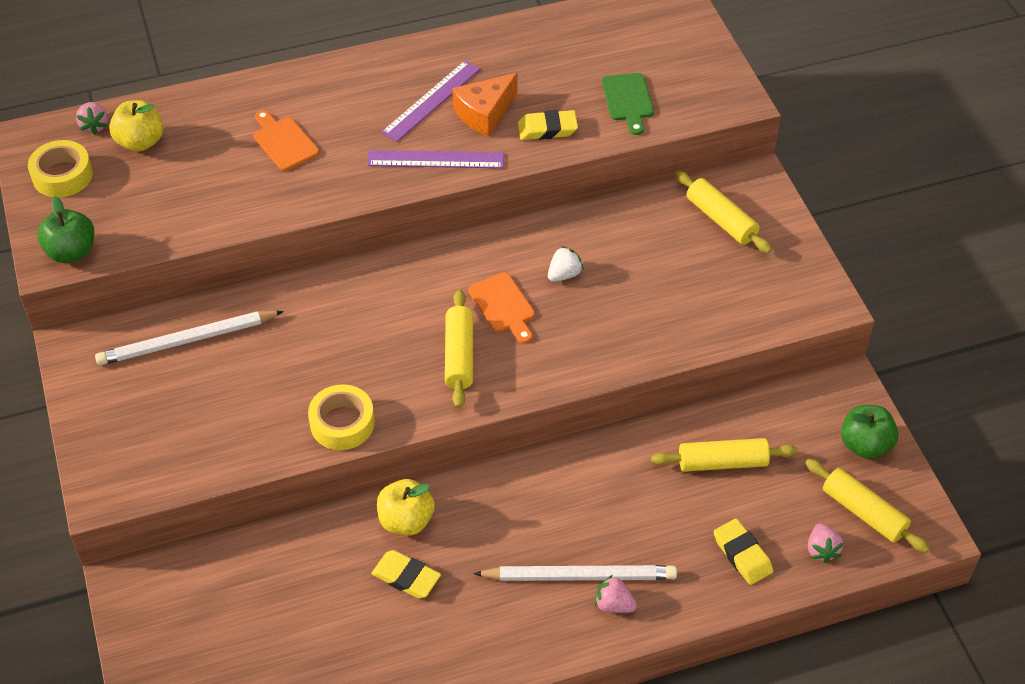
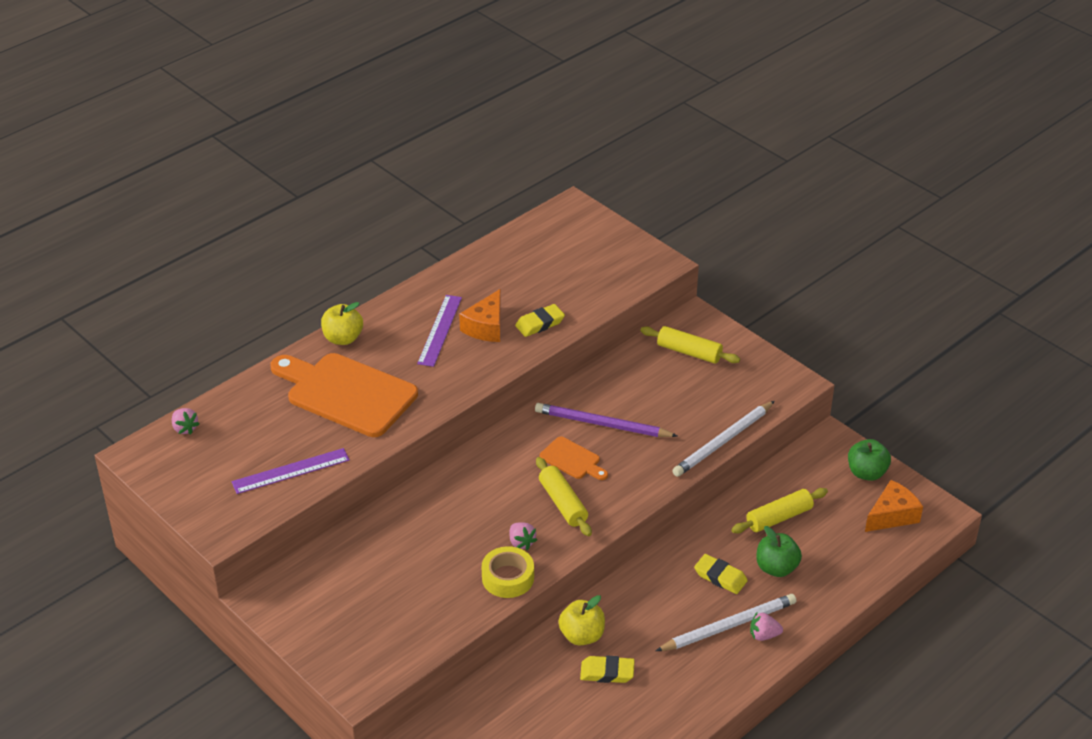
camera: 25 degrees left, 10 degrees down
yellow tape [28,140,93,197] -> none
green apple [37,196,94,263] -> green apple moved to [756,526,802,577]
white pencil [95,311,284,366] -> white pencil moved to [672,401,775,477]
yellow apple [109,100,163,152] -> yellow apple moved to [321,302,363,345]
orange cutting board [253,110,319,171] -> orange cutting board [270,353,418,437], size x2.15
purple ruler [367,150,504,168] -> purple ruler moved to [232,448,350,494]
white strawberry [548,246,584,282] -> purple pencil [535,403,678,437]
green cutting board [602,73,654,135] -> none
yellow eraser [714,518,773,585] -> yellow eraser moved to [694,554,748,594]
yellow rolling pin [805,459,930,553] -> orange cheese [865,480,923,532]
pink strawberry [808,524,843,563] -> pink strawberry moved to [510,522,537,550]

